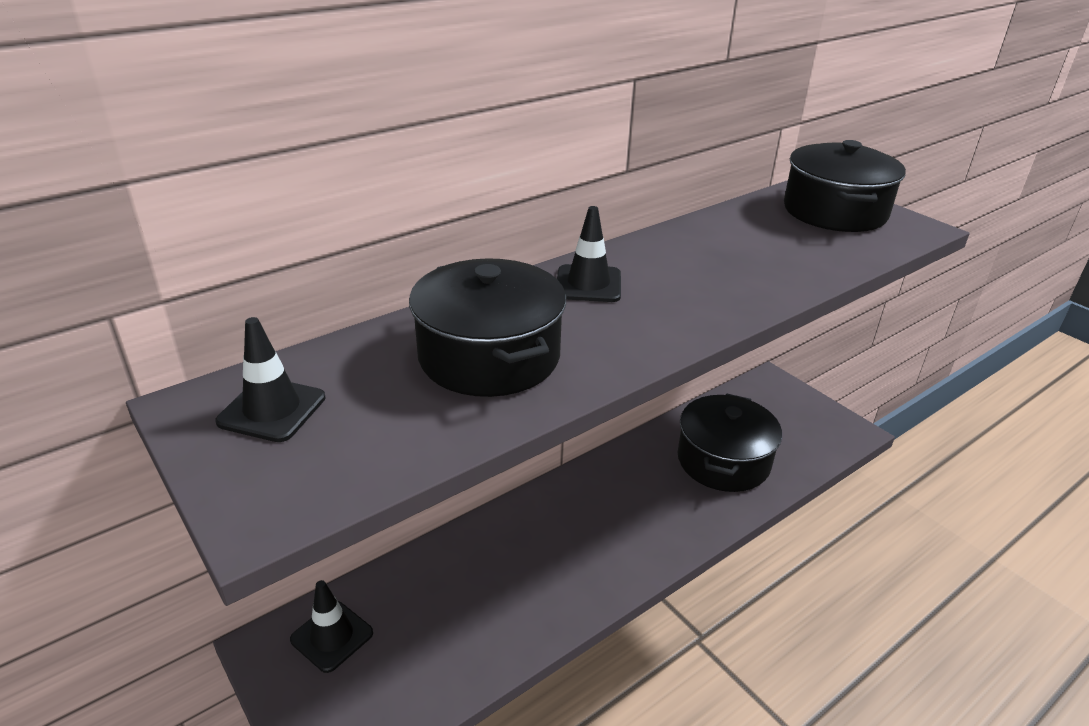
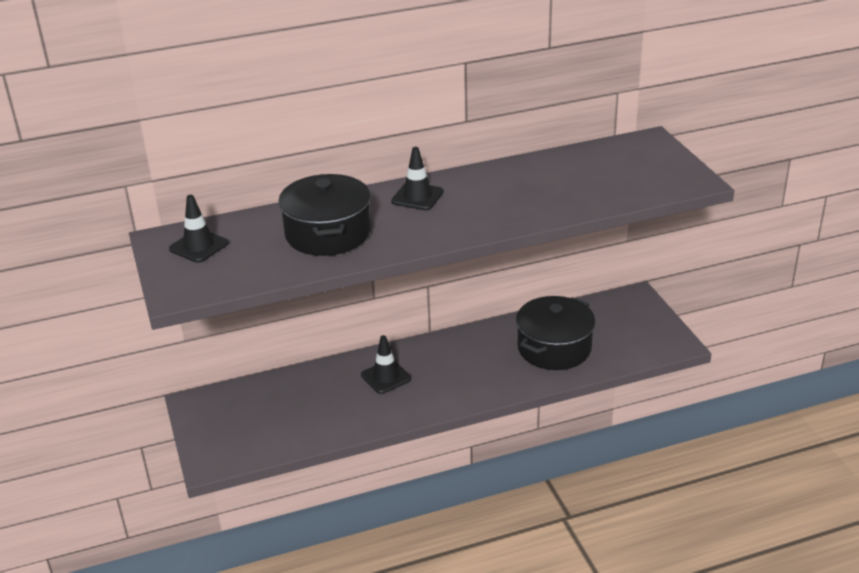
camera: 20 degrees right, 0 degrees up
black traffic cone [290,580,373,673] -> black traffic cone moved to [361,335,411,394]
black pot [784,140,906,232] -> none

